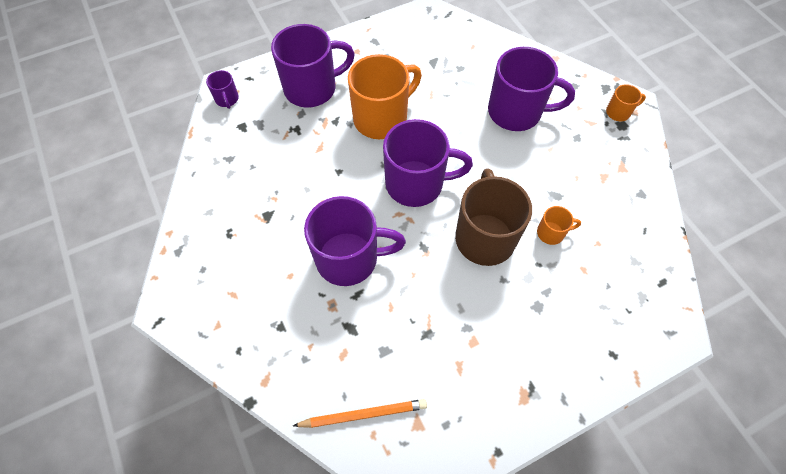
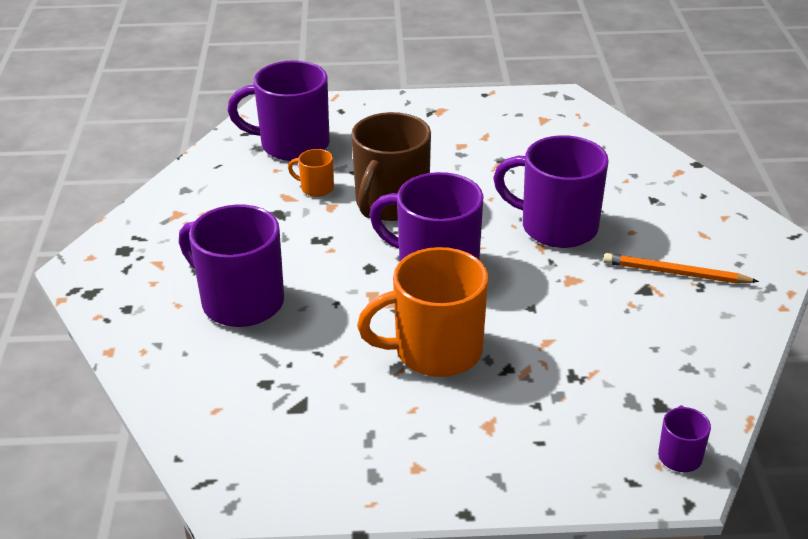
camera: 155 degrees left, 25 degrees down
purple mug [271,24,355,107] -> purple mug moved to [227,60,330,161]
orange pencil [293,399,427,428] -> orange pencil moved to [603,253,759,284]
orange mug [606,84,646,121] -> none

